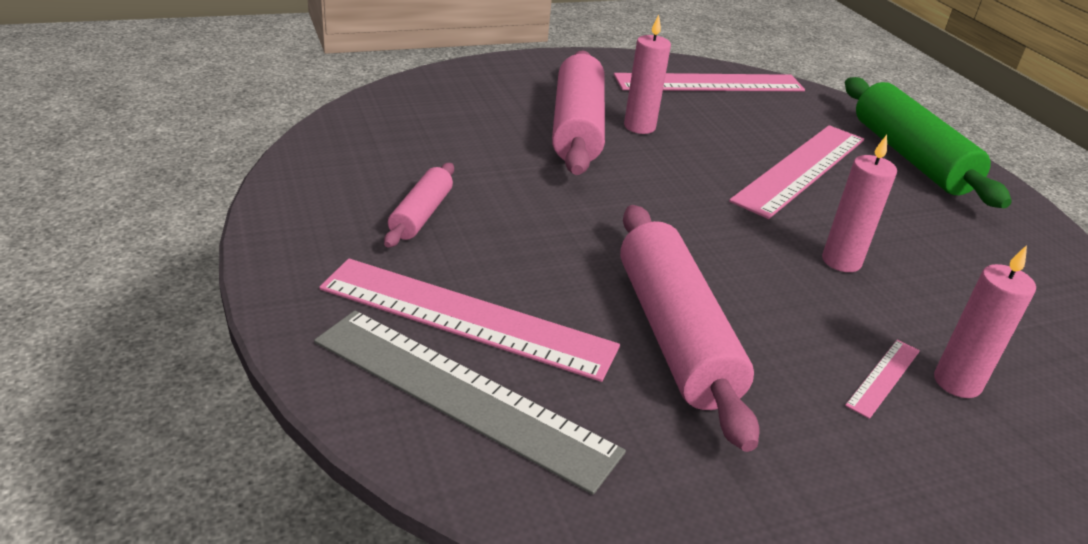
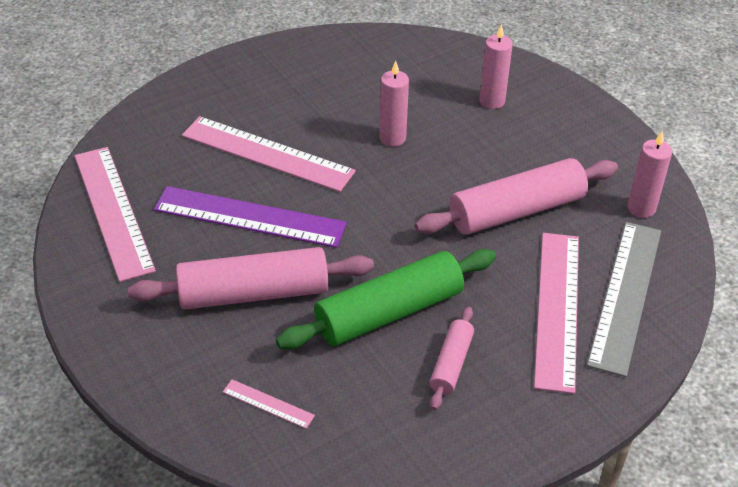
camera: 100 degrees left, 10 degrees up
pink rolling pin [384,163,454,248] -> pink rolling pin turned 75 degrees counterclockwise [429,307,474,410]
pink candle [624,15,671,134] -> pink candle moved to [627,131,672,218]
green rolling pin [845,77,1012,208] -> green rolling pin moved to [276,249,496,350]
pink ruler [845,340,920,419] -> pink ruler moved to [223,379,315,429]
none -> purple ruler [154,186,347,248]

